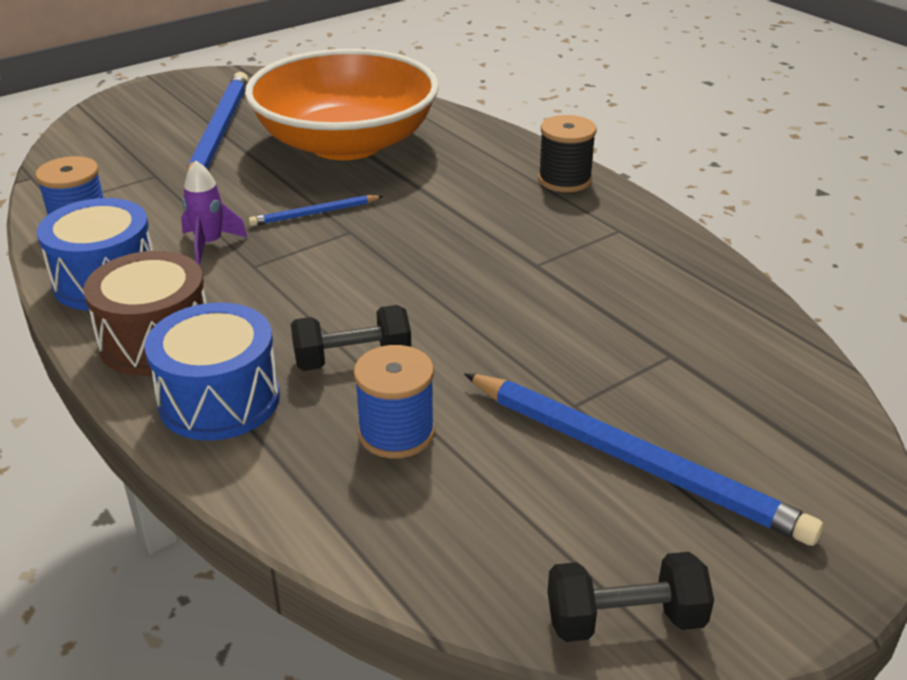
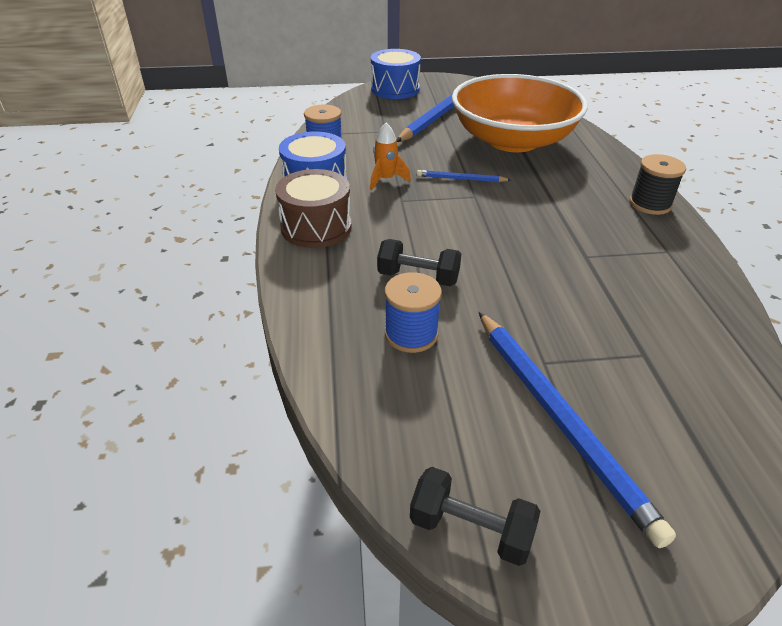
camera: 30 degrees right, 5 degrees up
blue drum [145,303,280,441] -> blue drum moved to [371,49,421,99]
purple rocket [181,161,247,265] -> orange rocket [370,123,411,190]

